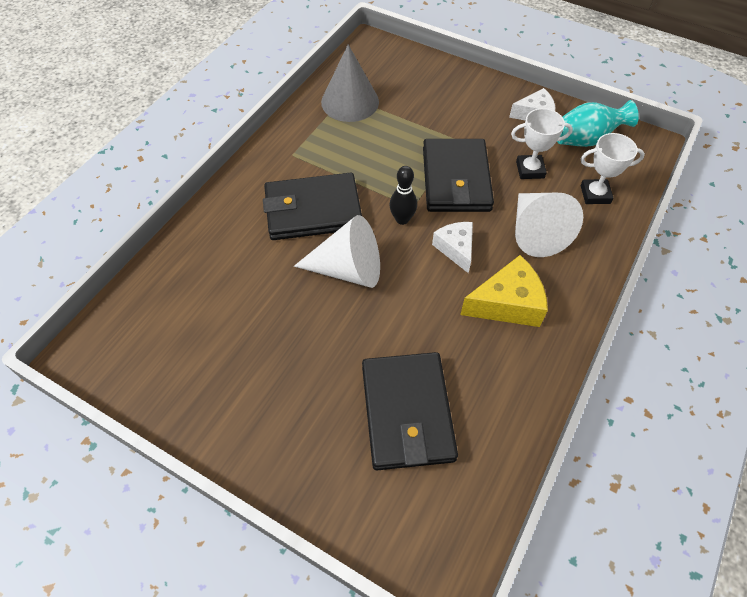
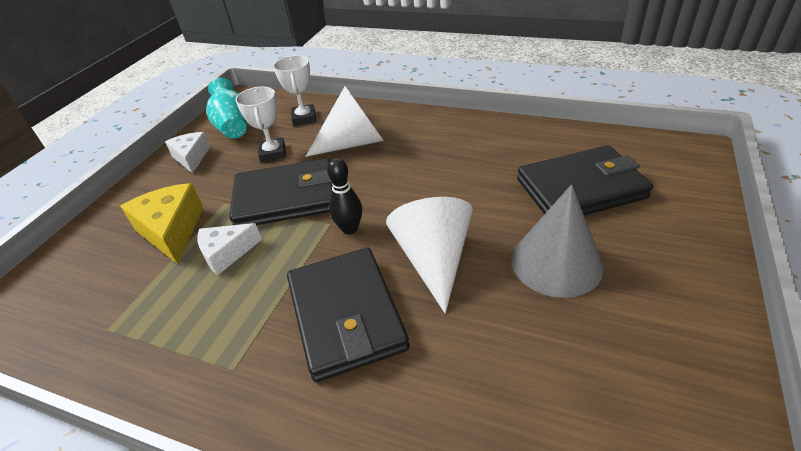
camera: 95 degrees left, 15 degrees down
grey cone [321,44,379,122] -> grey cone moved to [511,184,604,298]
white cheese [432,222,473,273] -> white cheese moved to [197,223,262,275]
yellow cheese [460,255,548,327] -> yellow cheese moved to [120,183,203,264]

